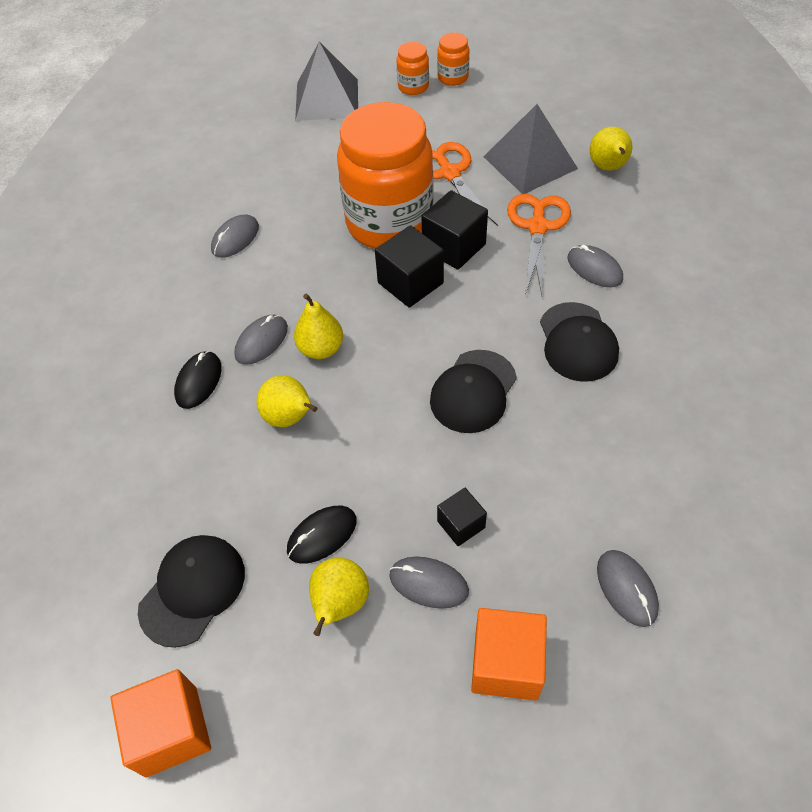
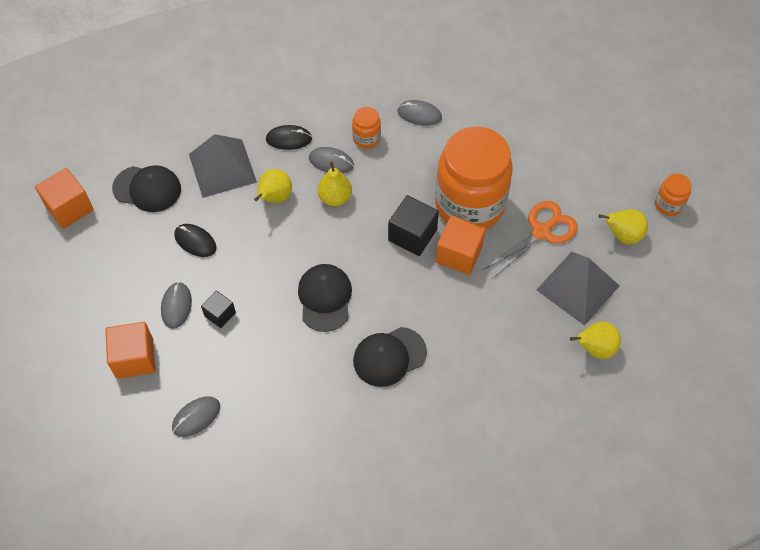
camera: 70 degrees right, 5 degrees up
grey pyramid [295,41,358,121] -> grey pyramid moved to [189,134,257,198]
yellow pear [309,558,369,636] -> yellow pear moved to [598,209,648,244]
orange jar [397,42,429,95] -> orange jar moved to [352,107,381,149]
black cube [422,190,488,270] -> orange cube [436,215,486,275]
black cap [430,350,517,433] -> black cap turned 75 degrees clockwise [298,264,352,332]
orange scissors [507,194,571,295] -> none
grey mouse [567,245,623,287] -> none

